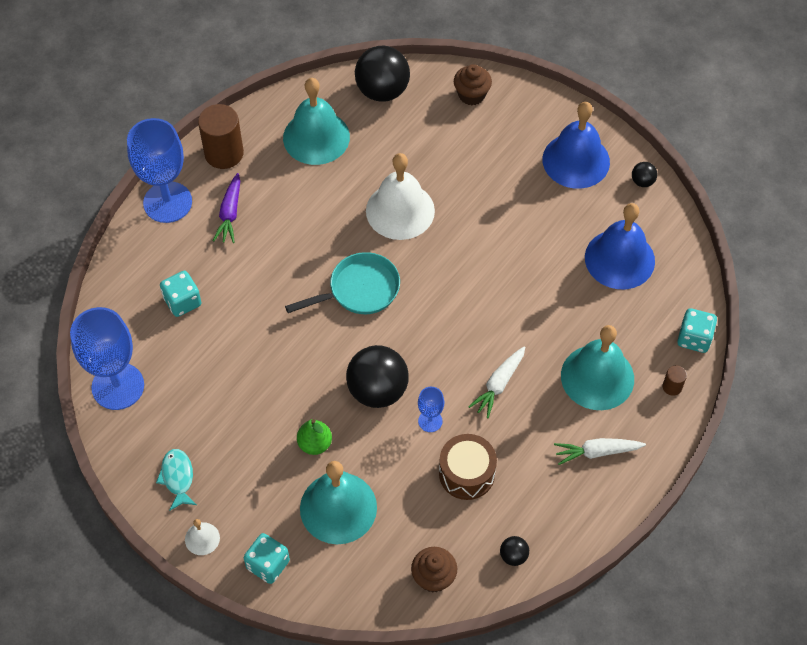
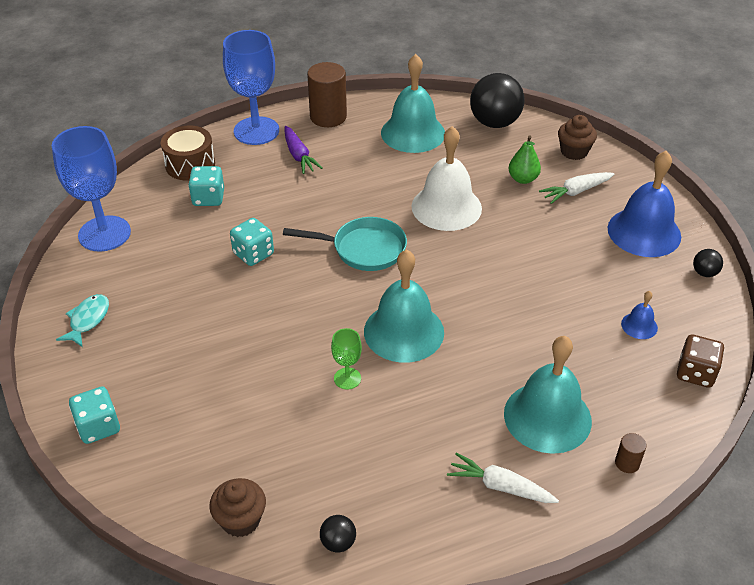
camera: 30 degrees right, 15 degrees down
white bell [185,519,220,555] -> none
purple carrot [213,173,240,243] -> purple carrot turned 60 degrees counterclockwise [284,126,323,174]
green pear [297,419,332,455] -> green pear moved to [508,135,541,184]
turquoise bell [300,461,377,544] -> turquoise bell moved to [364,249,444,363]
black ball [346,345,409,408] -> none
blue goblet [418,387,444,432] -> green goblet [331,328,362,389]
brown drum [439,434,497,500] -> brown drum moved to [161,125,215,181]
white carrot [468,346,526,418] -> white carrot moved to [539,172,614,204]
blue bell [585,203,655,289] -> blue bell [621,291,658,339], size x0.45
turquoise dice [677,308,717,353] -> turquoise dice moved to [230,218,274,266]
none -> brown dice [677,334,724,388]

